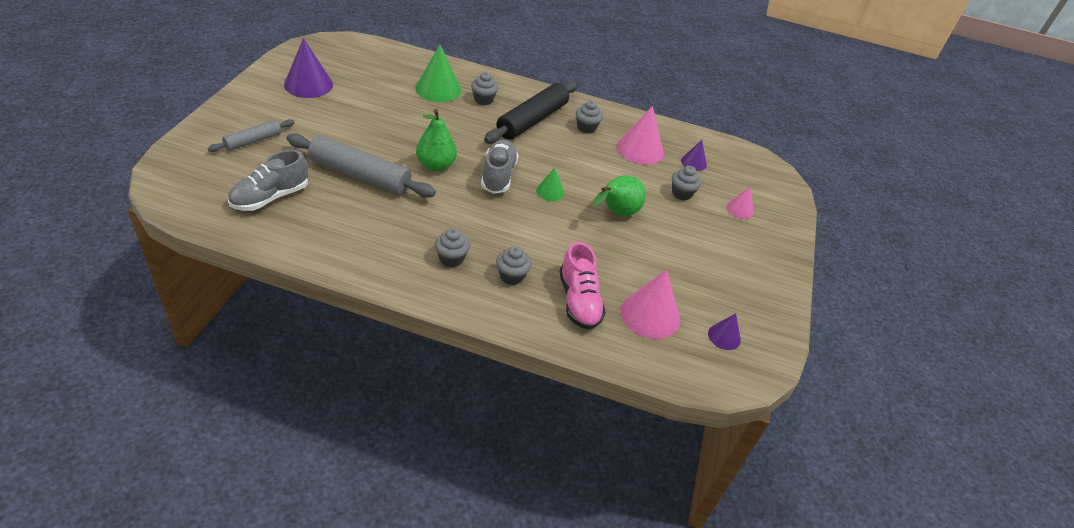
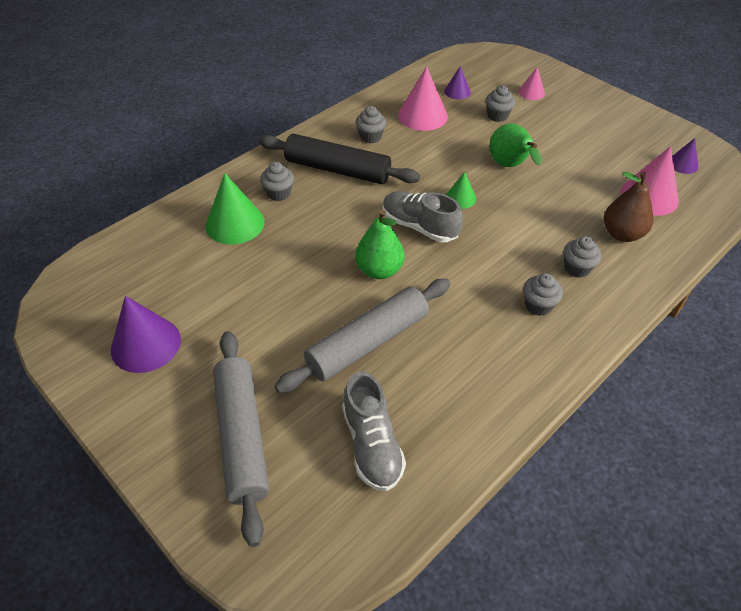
camera: 55 degrees left, 5 degrees up
grey rolling pin [207,119,295,152] -> grey rolling pin [213,331,269,547], size x1.82
black rolling pin [484,81,578,144] -> black rolling pin turned 45 degrees counterclockwise [259,134,420,184]
pink shoe [559,242,606,330] -> brown pear [604,172,653,242]

